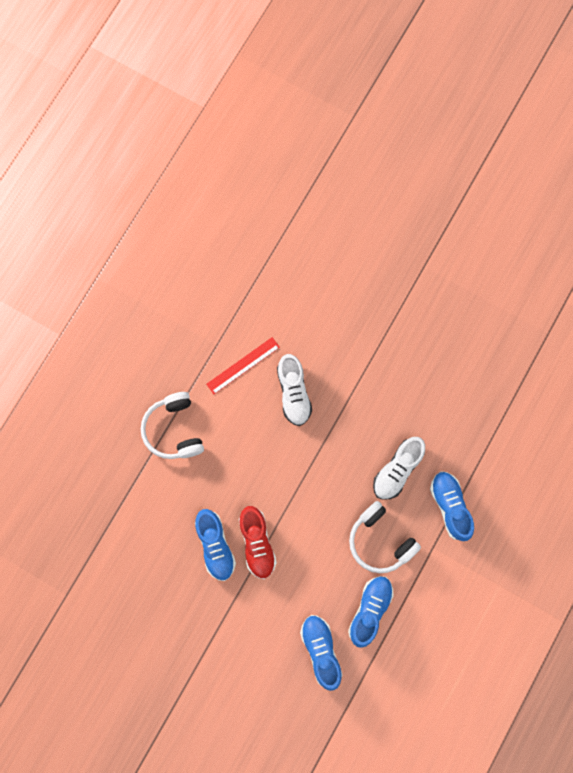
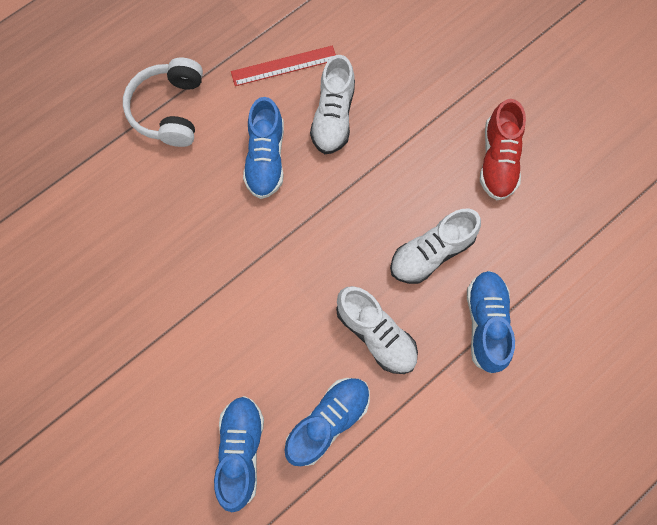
camera: 20 degrees right, 5 degrees down
blue shoe [195,509,236,581] -> blue shoe moved to [243,97,284,199]
red shoe [239,506,277,579] -> red shoe moved to [480,99,526,200]
white headphones [349,501,421,573] -> white shoe [336,286,418,374]

